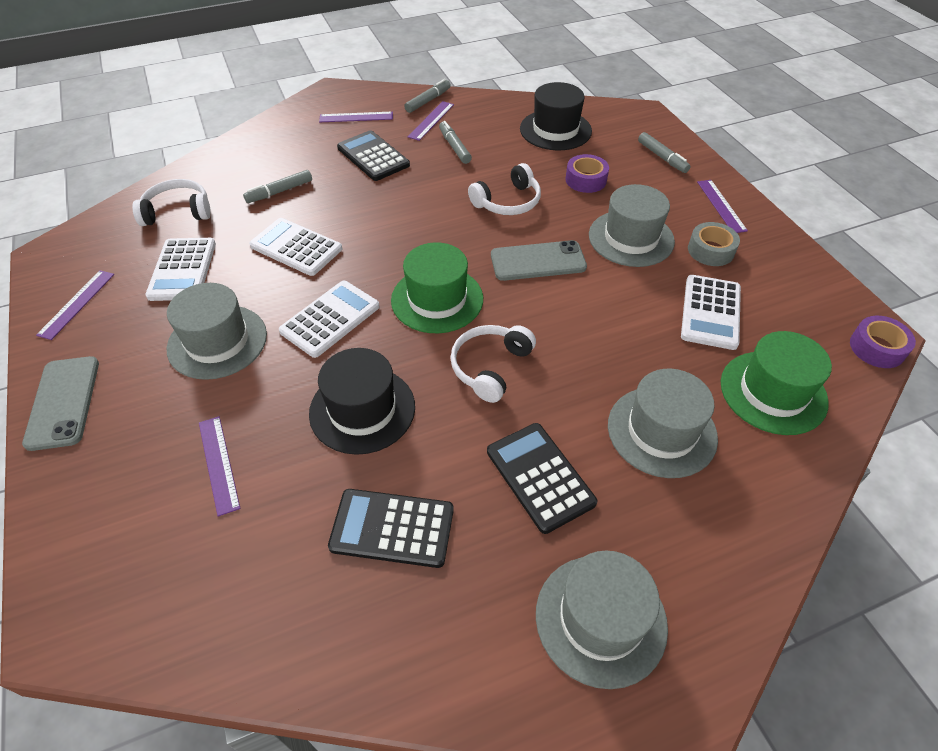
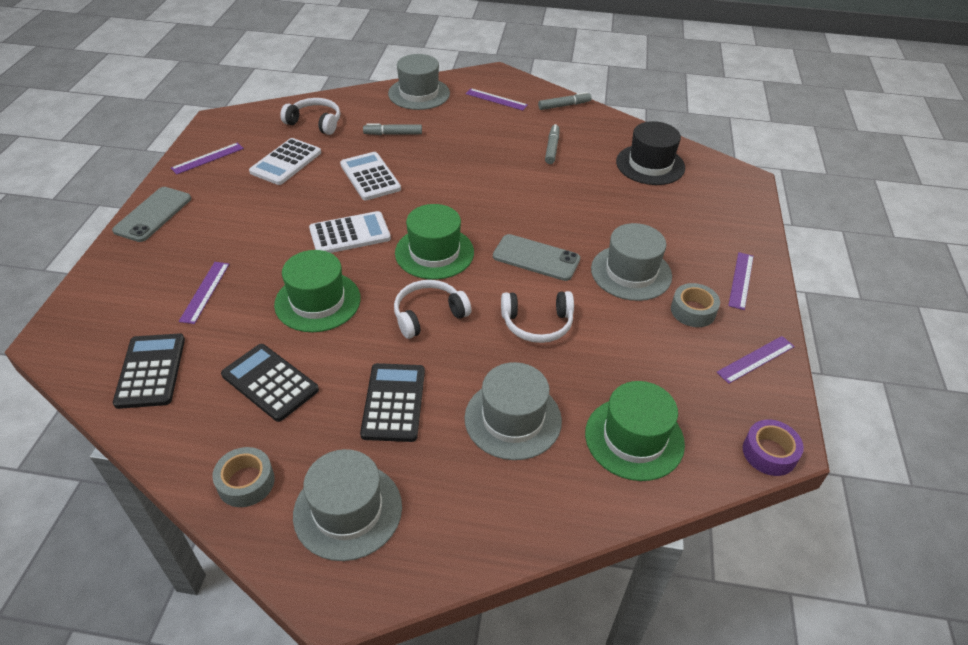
camera: 30 degrees right, 5 degrees down
grey hat [167,283,267,380] -> grey hat moved to [388,54,450,110]
black hat [309,348,415,455] -> green hat [274,250,361,332]
black calculator [337,130,410,181] -> black calculator moved to [113,333,185,409]
purple ruler [407,101,454,141] -> purple ruler moved to [716,336,795,384]
white headphones [468,163,541,215] -> white headphones moved to [501,291,574,343]
purple tape [565,154,609,193] -> none
grey marker [638,132,691,173] -> none
white calculator [681,275,741,350] -> none
none -> grey tape [212,447,275,507]

